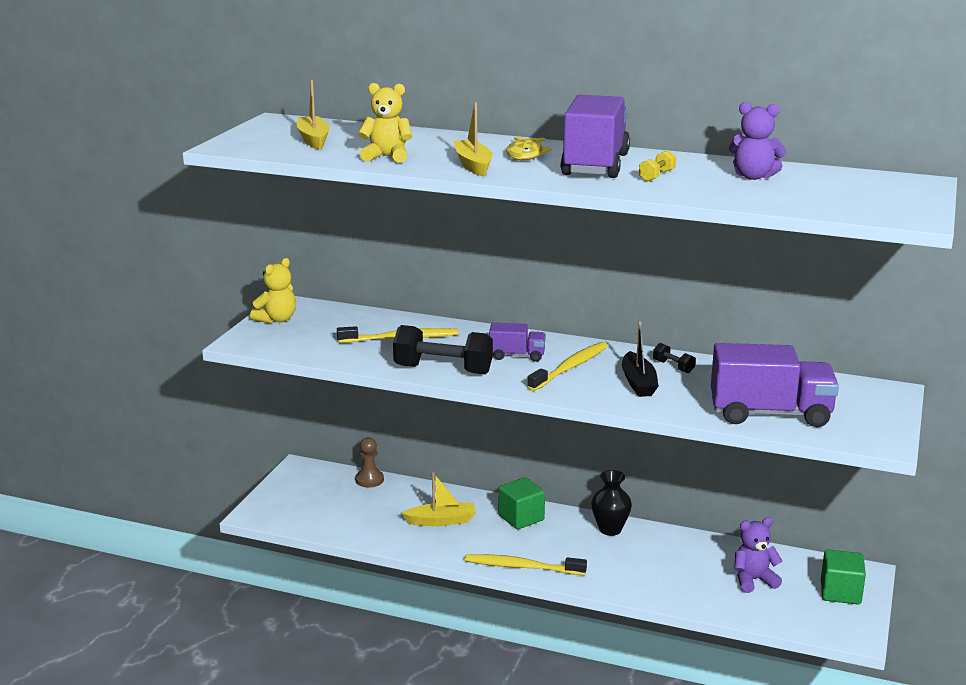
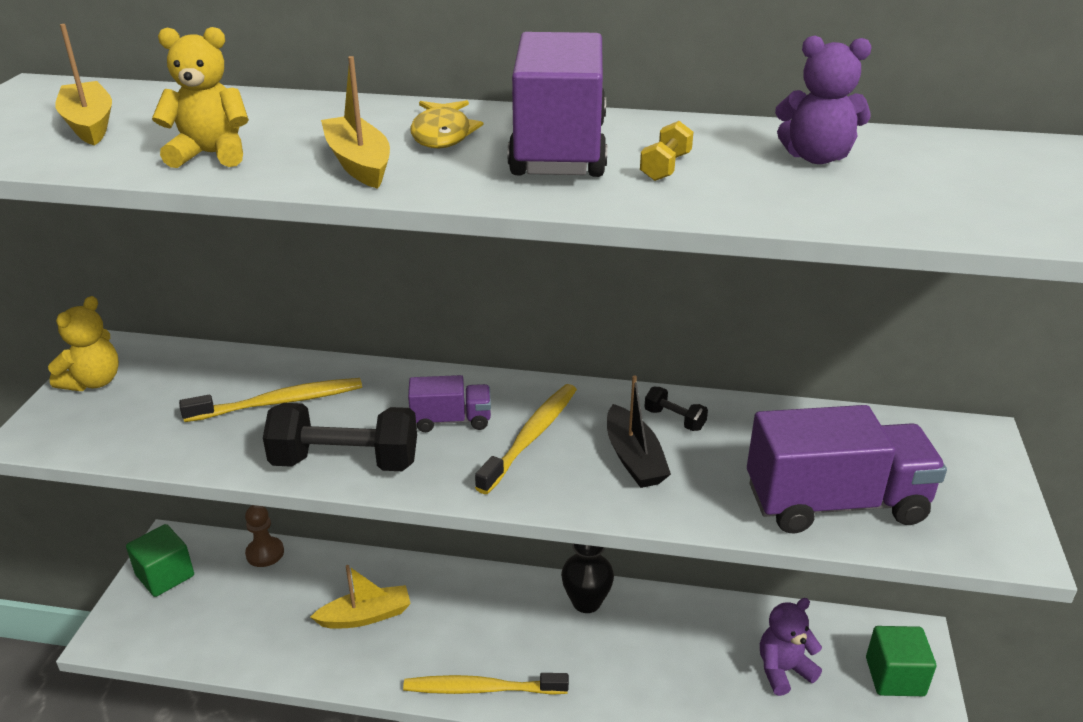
camera: 10 degrees left, 10 degrees up
green cube [498,477,545,529] -> green cube moved to [126,524,194,597]

